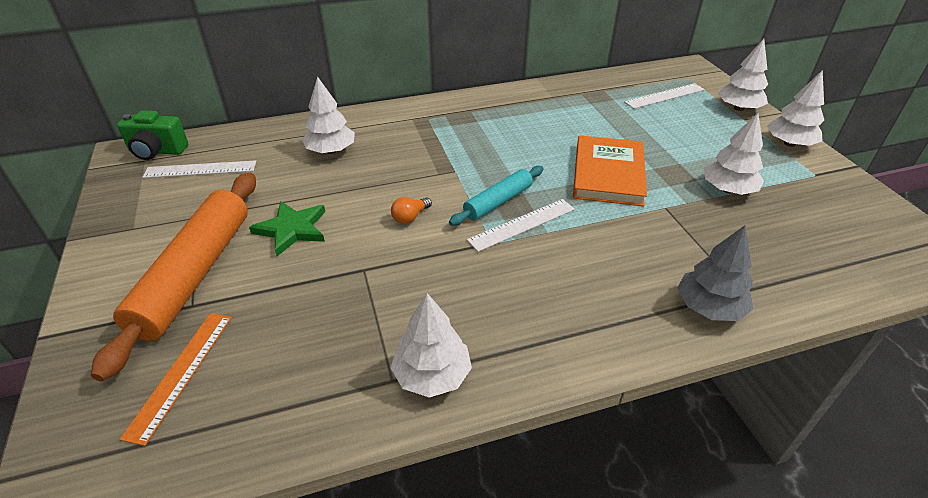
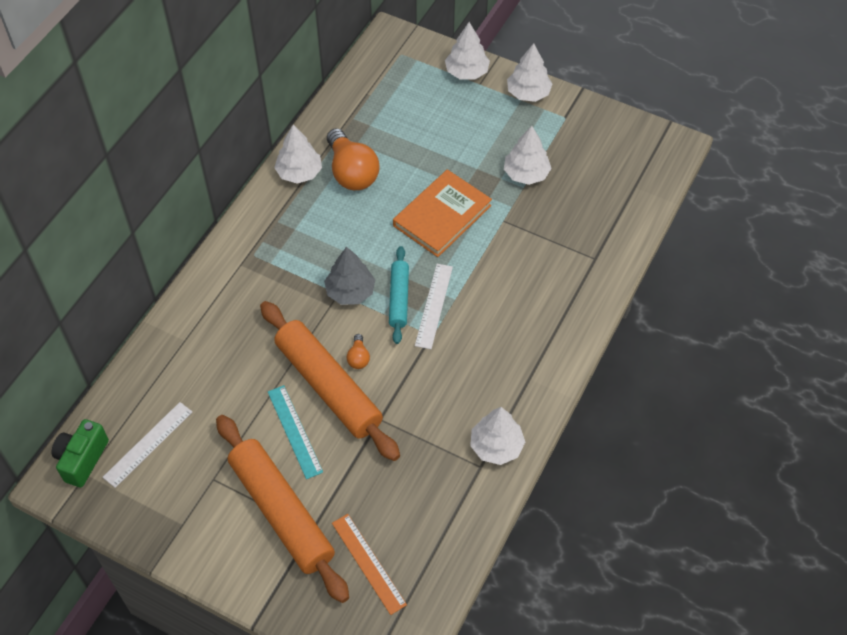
camera: 45 degrees left, 15 degrees up
green camera [117,110,188,160] -> green camera turned 150 degrees clockwise [51,419,109,488]
green star [249,201,325,256] -> turquoise ruler [268,385,323,479]
white tree [302,76,355,154] -> white tree moved to [274,125,322,183]
orange book [573,135,647,206] -> orange book turned 75 degrees clockwise [393,170,492,257]
white ruler [624,83,705,109] -> none
grey tree [677,225,753,321] -> grey tree moved to [324,247,375,305]
none -> orange rolling pin [260,301,400,461]
none -> orange light bulb [327,128,379,190]

